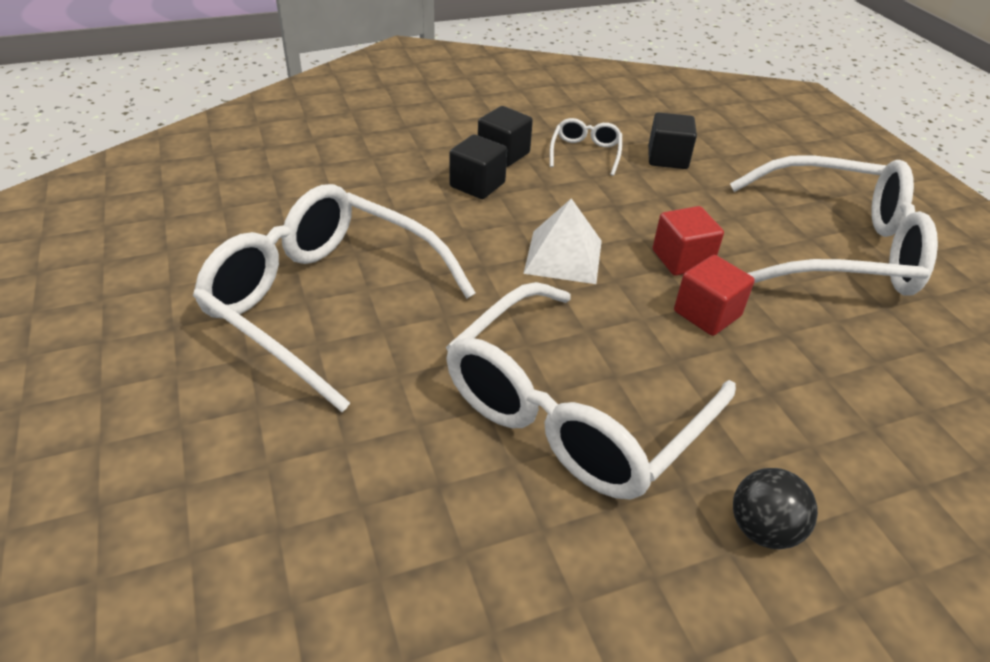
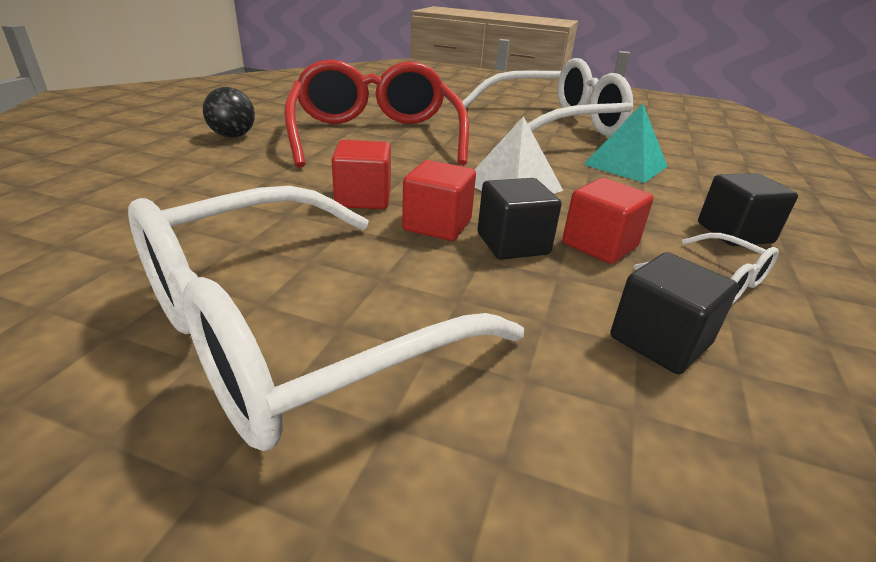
camera: 130 degrees right, 10 degrees down
white glasses [446,282,736,500] -> red glasses [284,59,469,168]
black cube [449,134,507,199] -> black cube moved to [478,178,562,260]
none -> red cube [562,178,654,264]
none -> turquoise pyramid [583,103,668,183]

